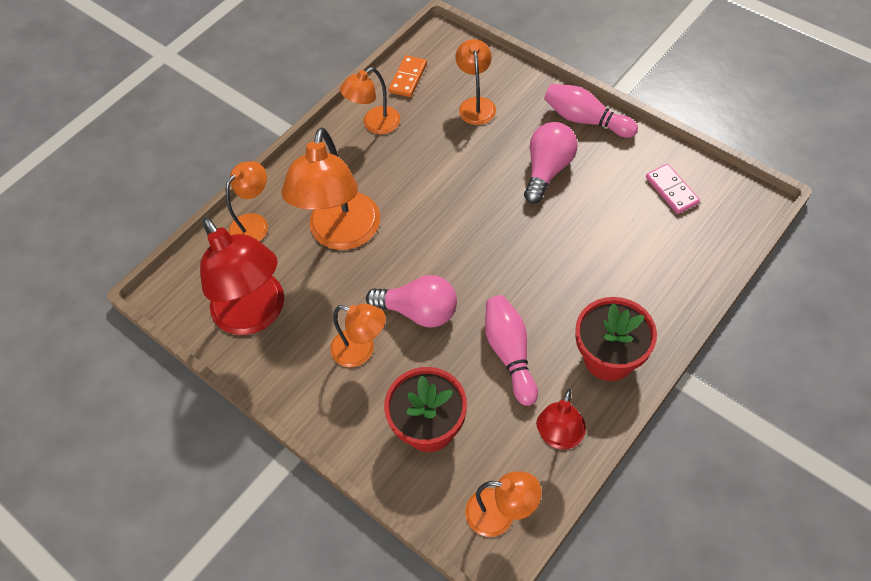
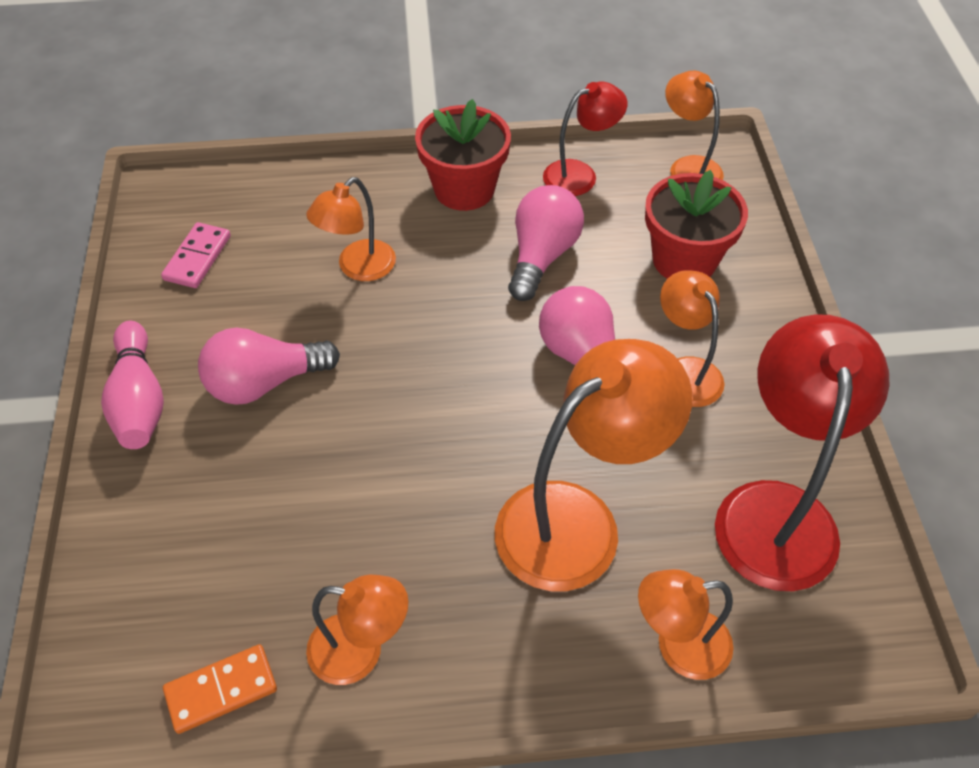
camera: 140 degrees left, 5 degrees down
orange lamp [456,39,496,125] -> orange lamp moved to [306,177,396,281]
pink bowling pin [485,295,538,406] -> pink light bulb [508,185,584,301]

